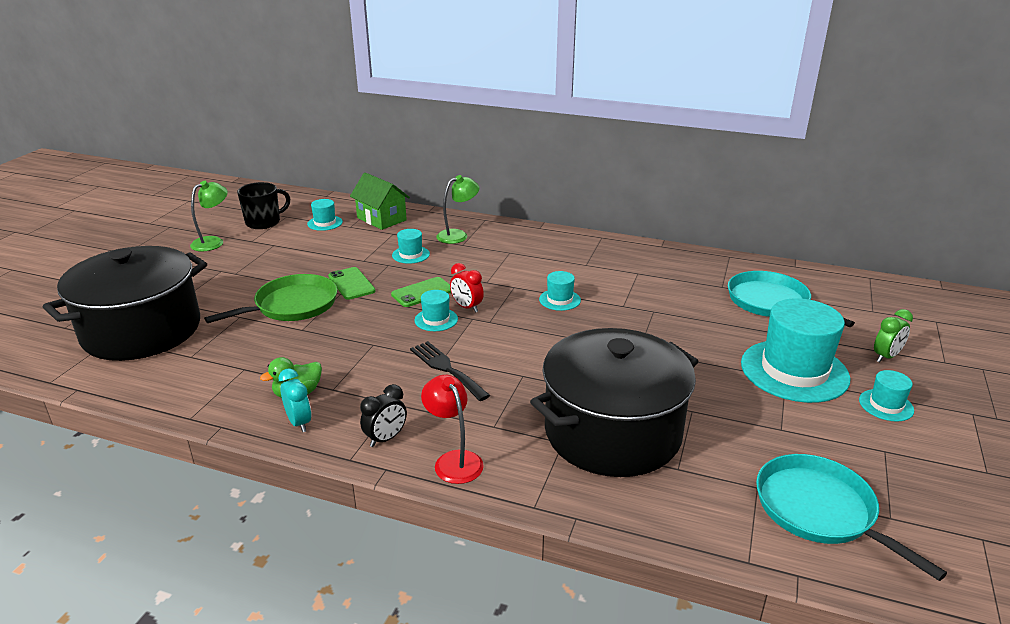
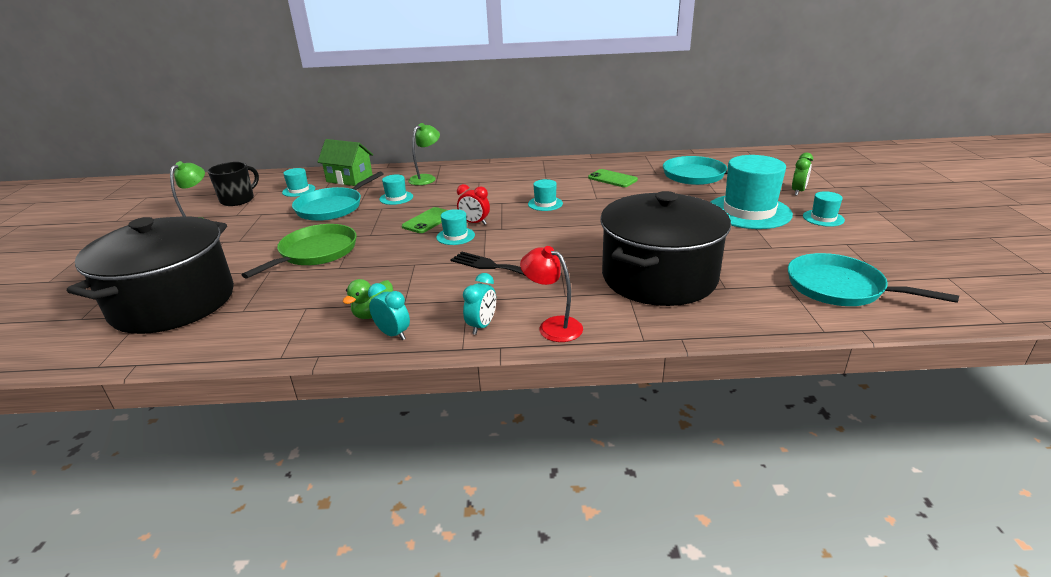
camera: 20 degrees left, 0 degrees up
green phone [328,267,375,300] -> green phone moved to [588,169,638,187]
black clock [360,384,407,447] -> turquoise clock [463,273,496,335]
none -> turquoise pan [292,171,384,221]

